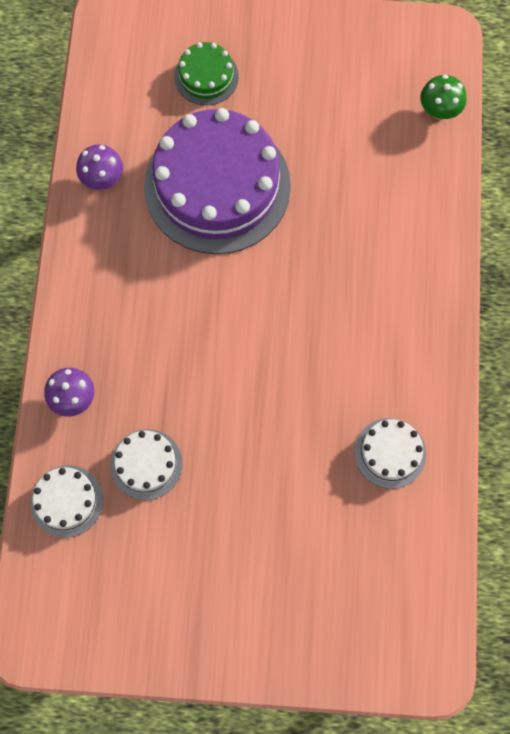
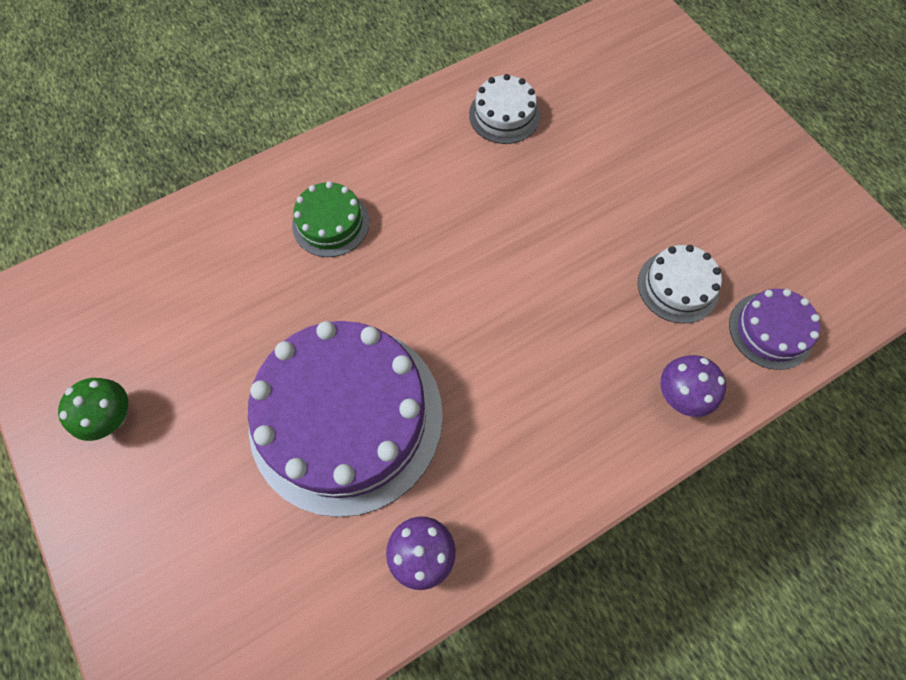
camera: 125 degrees left, 5 degrees down
white cake [30,465,103,538] -> purple cake [729,289,820,370]
green cake [174,42,239,105] -> green cake moved to [292,181,369,257]
green mushroom [420,75,467,120] -> green mushroom moved to [58,378,128,441]

